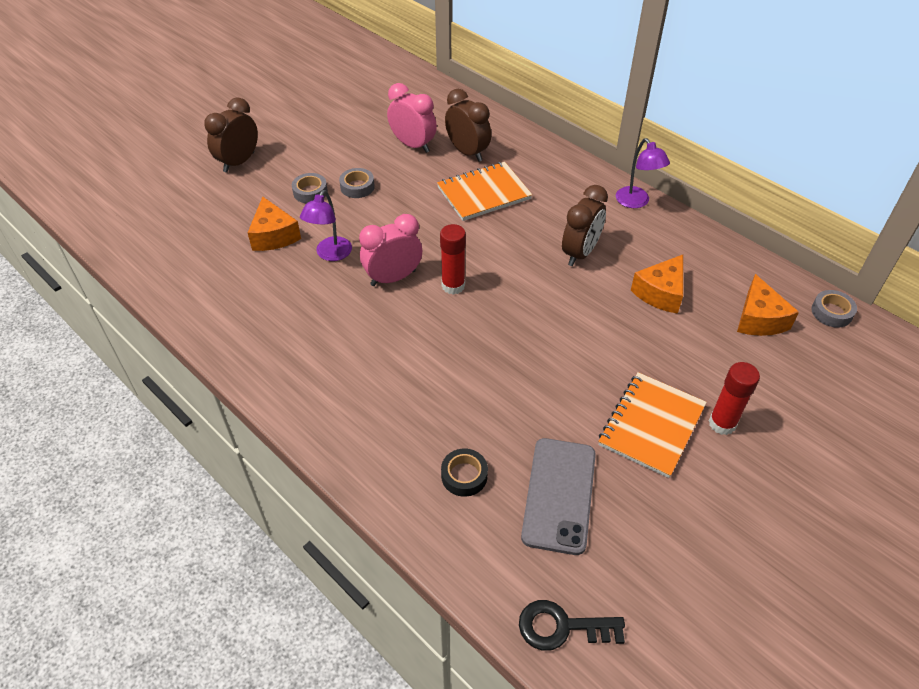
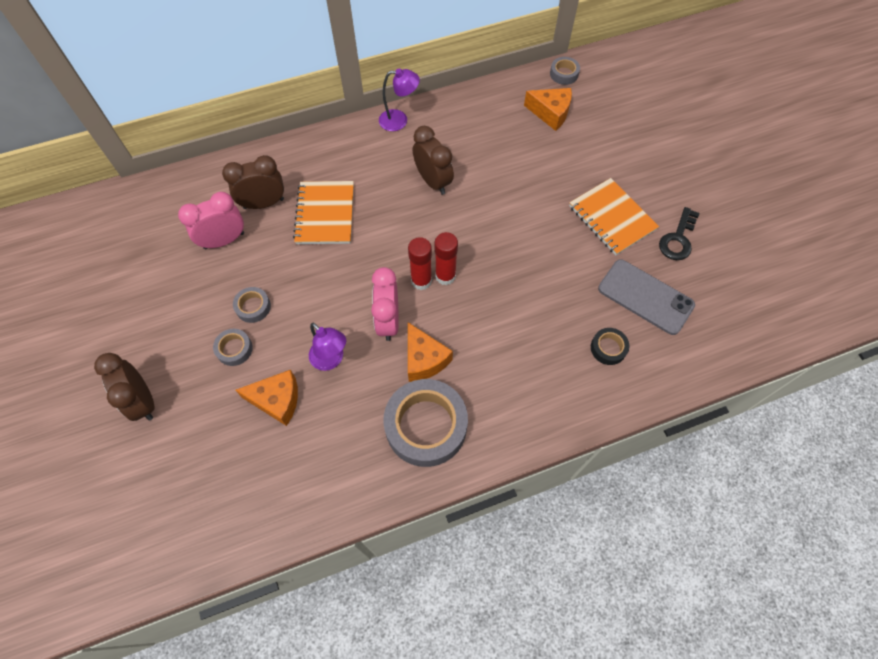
camera: 65 degrees left, 15 degrees up
black key [519,600,625,651] -> black key moved to [659,207,700,260]
orange cheese [631,255,683,314] -> orange cheese moved to [408,322,453,382]
red glue stick [709,362,760,435] -> red glue stick moved to [435,232,458,285]
none -> grey tape [383,379,468,467]

